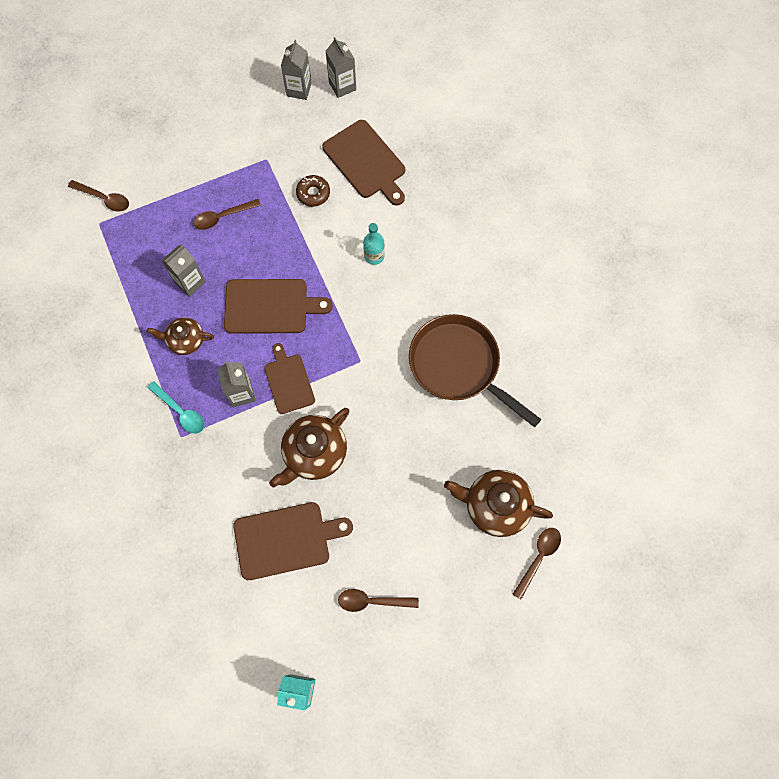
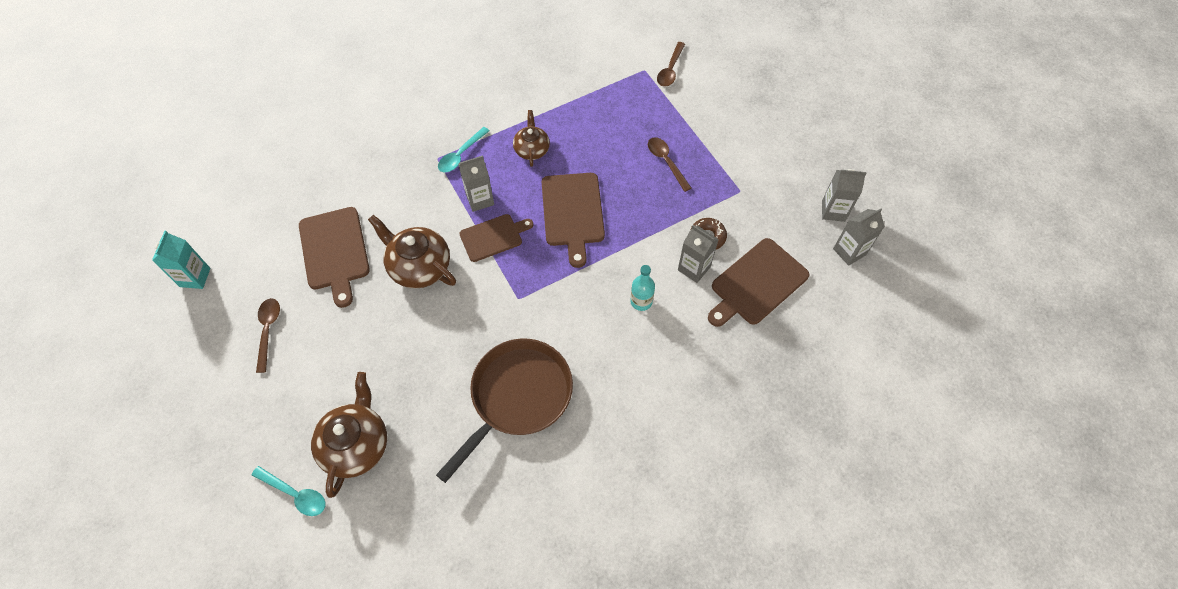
camera: 85 degrees right, 10 degrees down
grey carton [161,245,206,297] -> grey carton moved to [678,225,719,283]
brown spoon [512,528,561,600] -> turquoise spoon [252,466,326,516]

